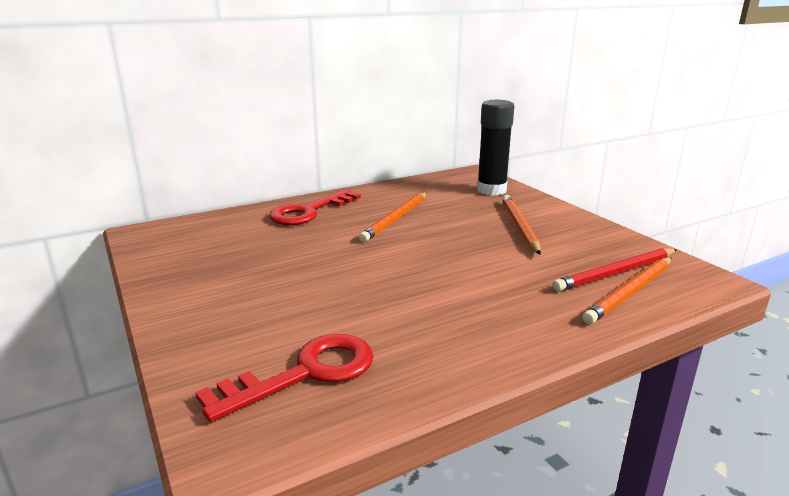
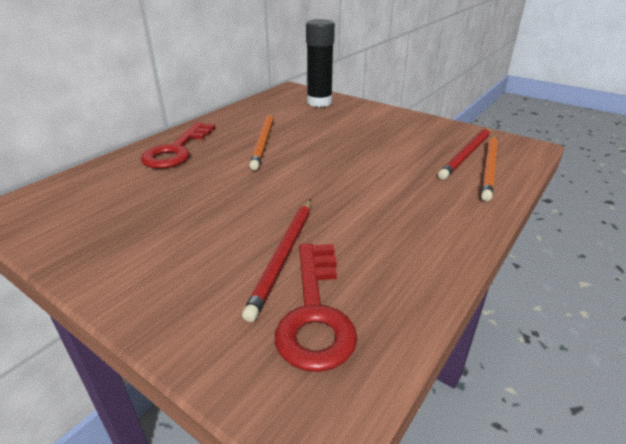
camera: 25 degrees left, 10 degrees up
red key [195,334,374,422] -> red key turned 150 degrees clockwise [275,243,358,372]
orange pencil [502,195,541,255] -> none
none -> red pencil [242,199,311,322]

